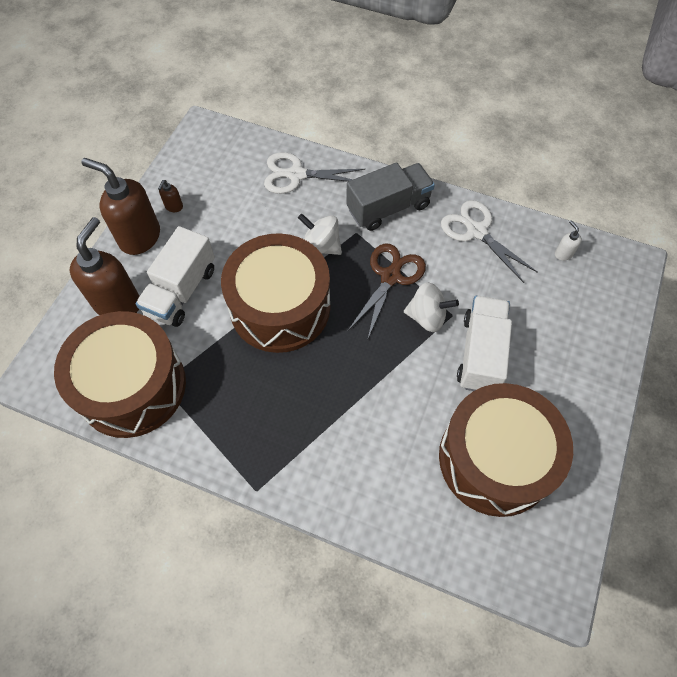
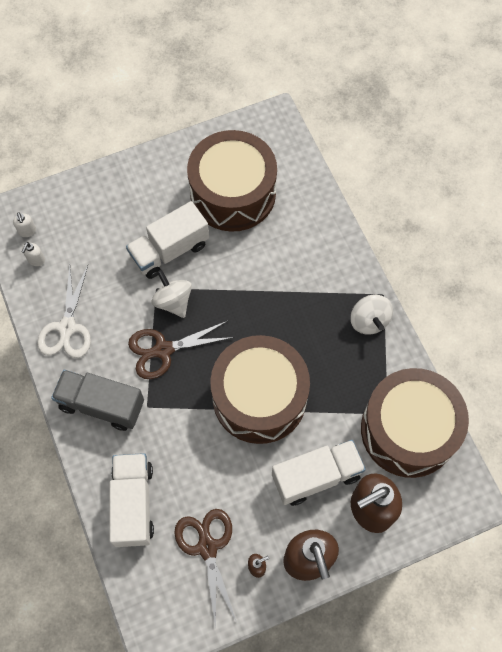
camera: 135 degrees left, 5 degrees up
white scissors [264,152,366,194] -> white truck [109,453,154,547]
white spinning top [298,213,342,255] -> white spinning top moved to [351,295,393,335]
none -> white soap dispenser [13,212,36,237]
none -> brown scissors [174,509,236,629]

